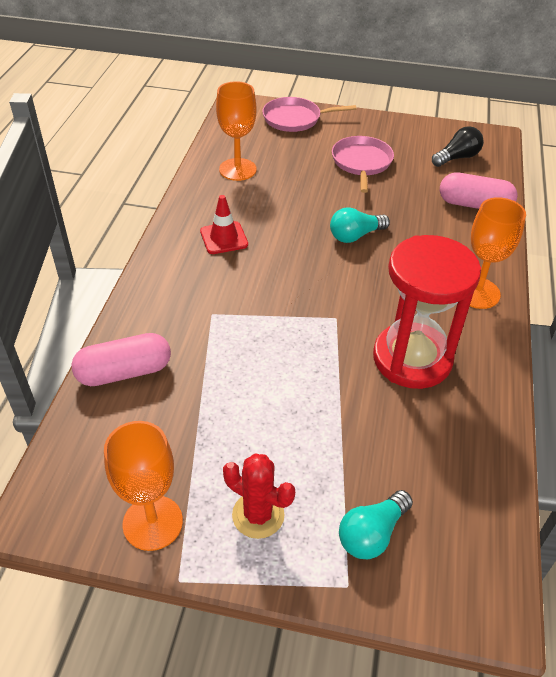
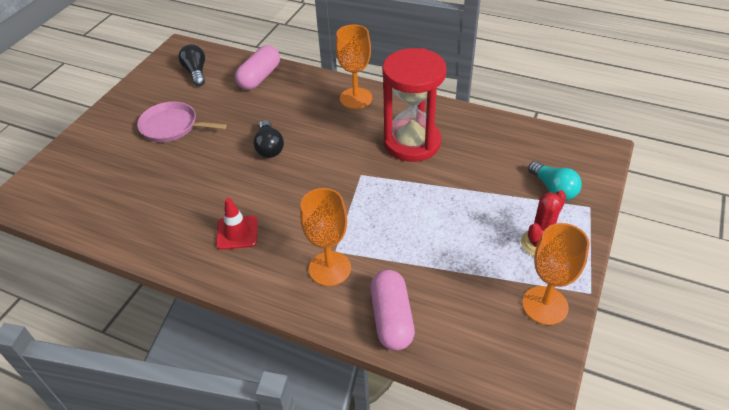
camera: 75 degrees left, 0 degrees up
orange goblet [216,81,257,181] -> orange goblet moved to [300,188,351,286]
pink pan [262,97,356,132] -> none
turquoise light bulb [330,207,390,243] -> black light bulb [253,120,284,158]

